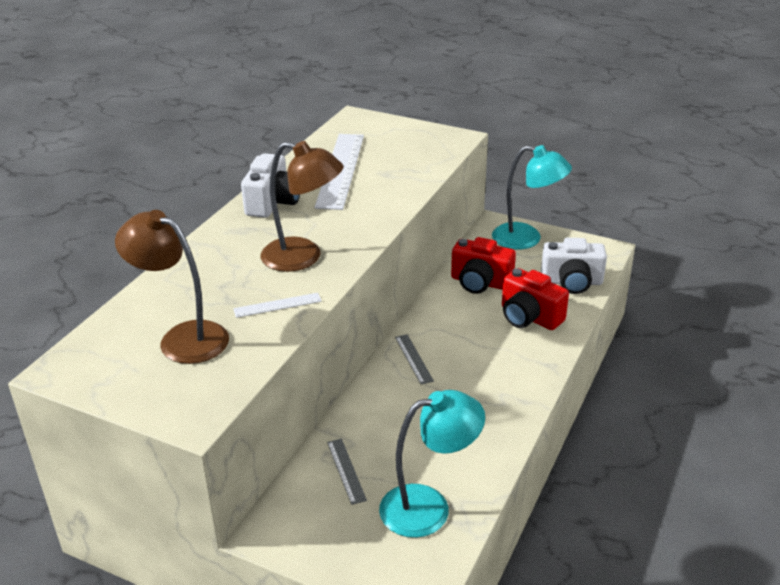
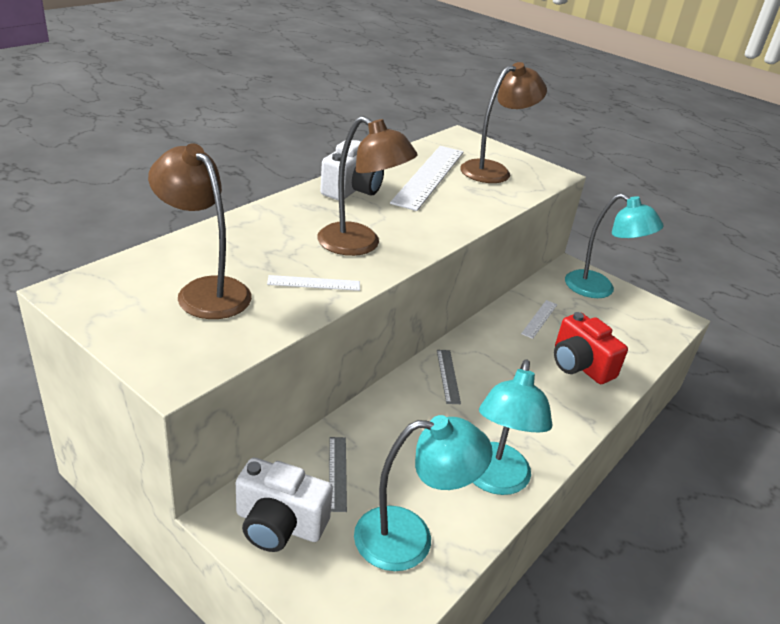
camera: 10 degrees right, 0 degrees up
red camera [451,237,516,294] -> white ruler [521,300,557,339]
white camera [541,238,607,294] -> white camera moved to [236,458,333,552]
none -> brown lamp [460,62,547,183]
none -> turquoise lamp [473,359,552,495]

